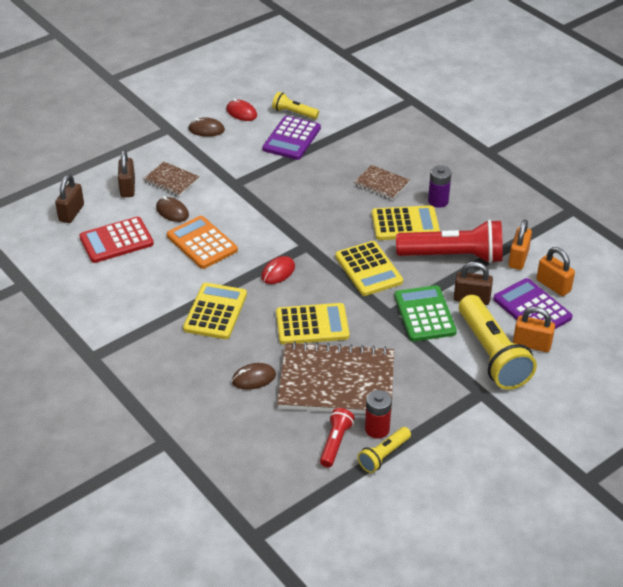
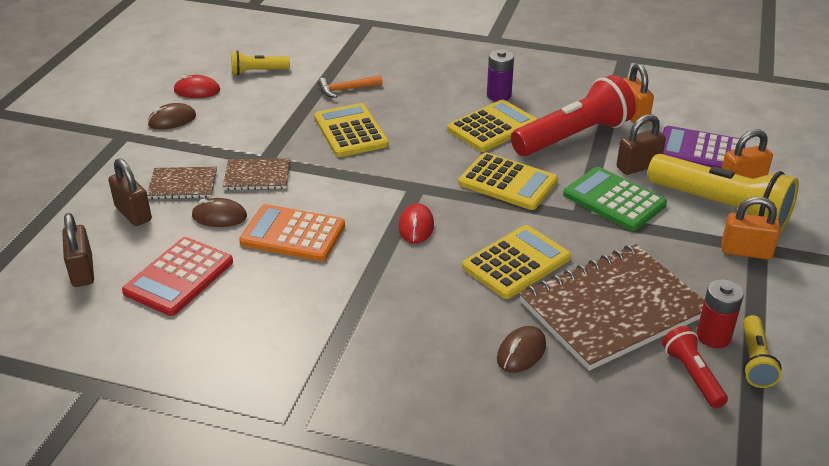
camera: 35 degrees left, 5 degrees down
yellow calculator [183,283,247,339] -> yellow calculator moved to [314,103,389,157]
purple calculator [262,116,321,160] -> none
brown notebook [354,165,410,200] -> brown notebook moved to [223,158,290,190]
orange padlock [537,247,575,296] -> orange padlock moved to [721,197,781,260]
none -> orange hammer [318,75,383,98]

